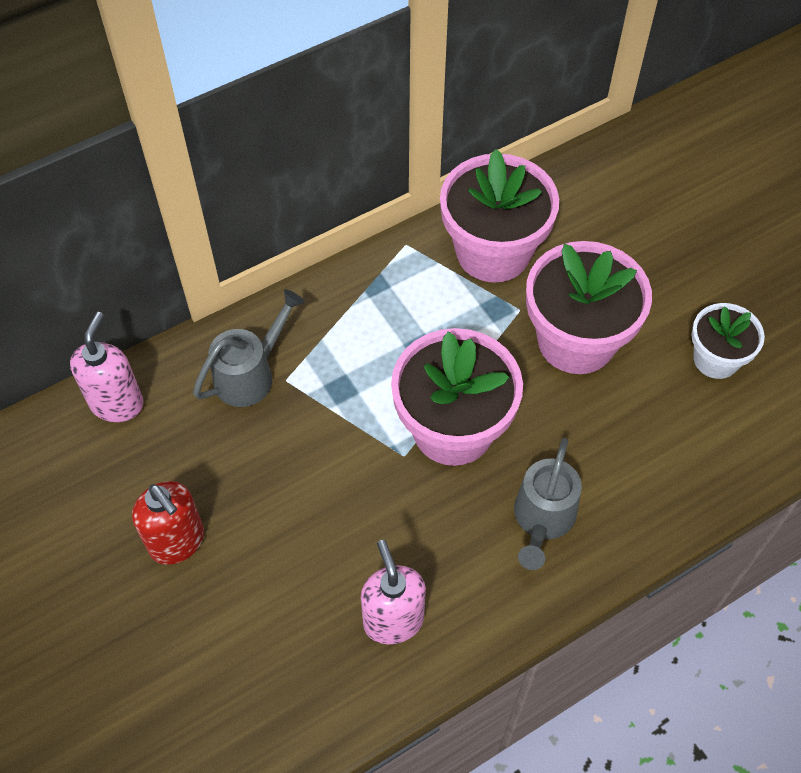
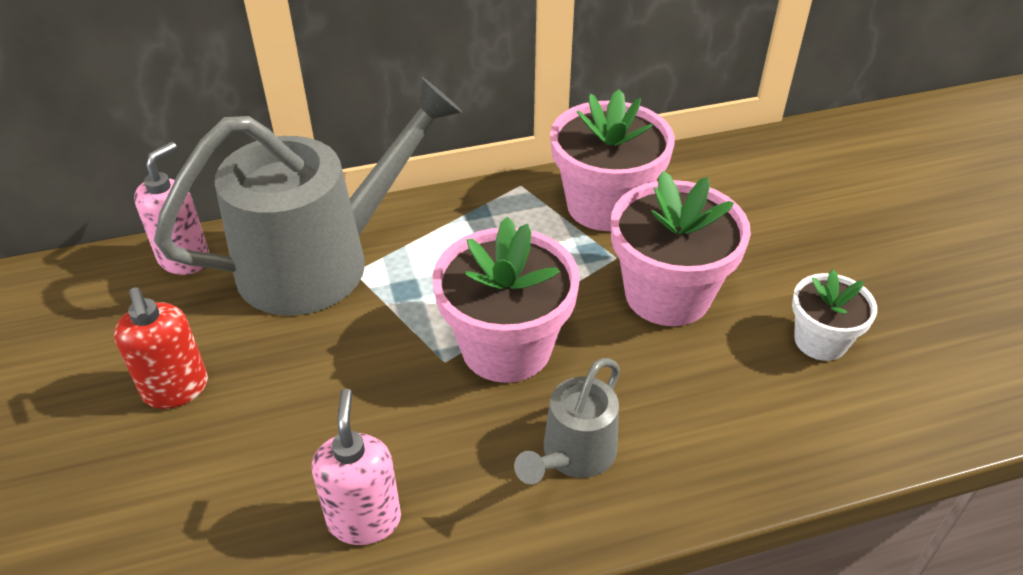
camera: 15 degrees right, 15 degrees down
grey watering can [193,289,305,407] -> grey watering can [154,77,462,316], size x2.08

